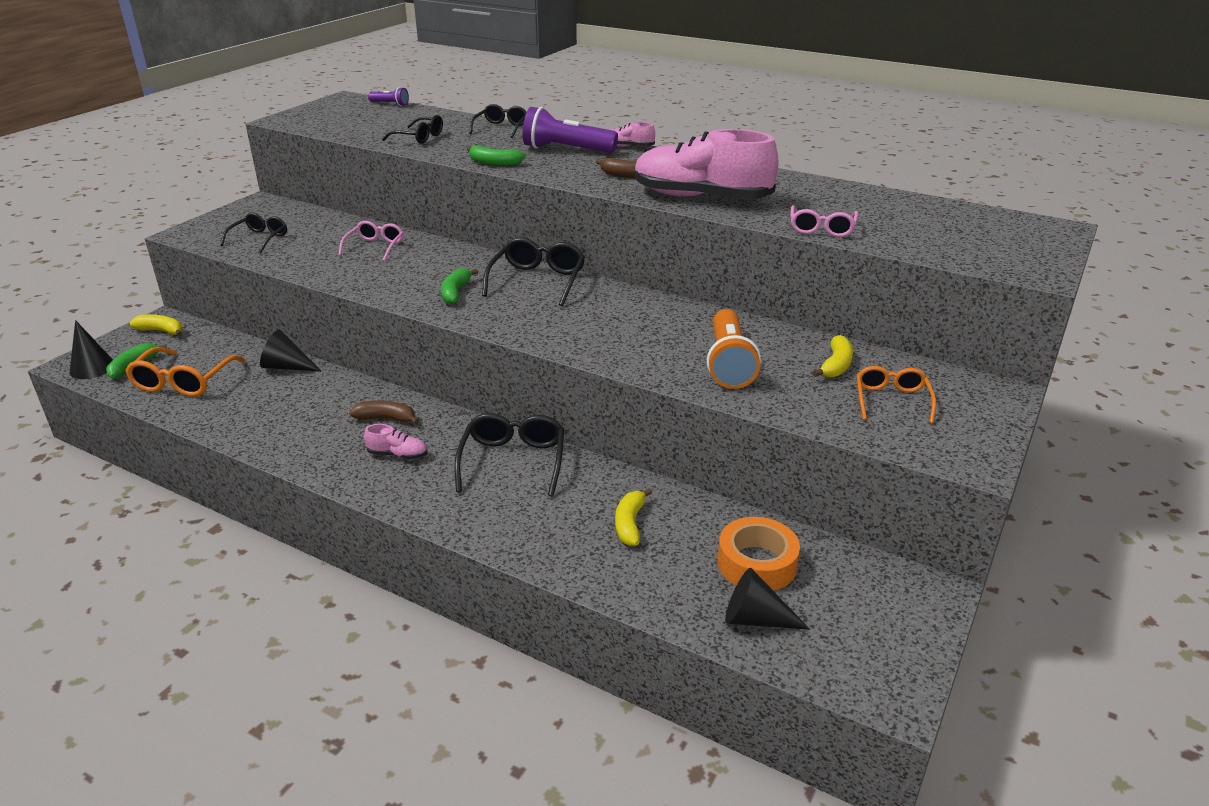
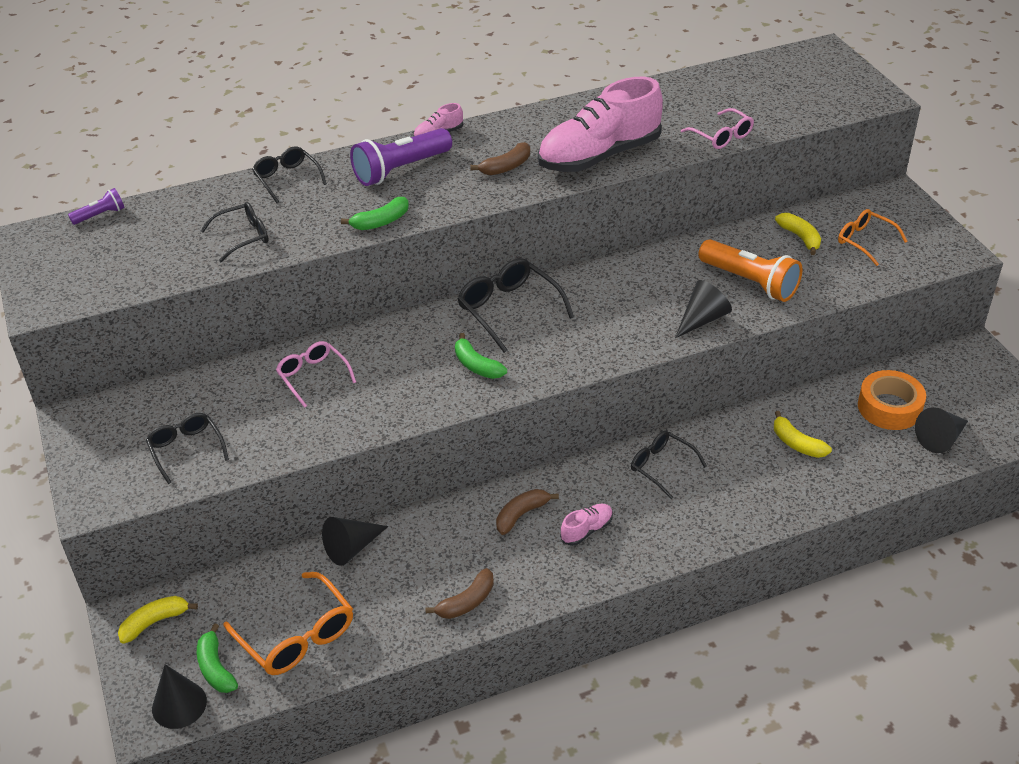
camera: 50 degrees left, 10 degrees up
black glasses [454,413,564,497] -> black glasses [631,431,707,499], size x0.65
none -> brown banana [425,568,494,619]
none -> black cone [675,280,732,338]

